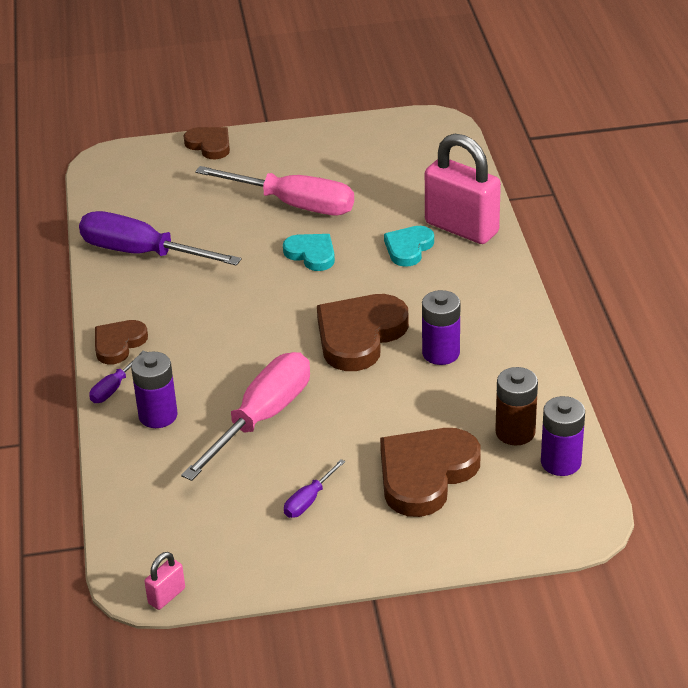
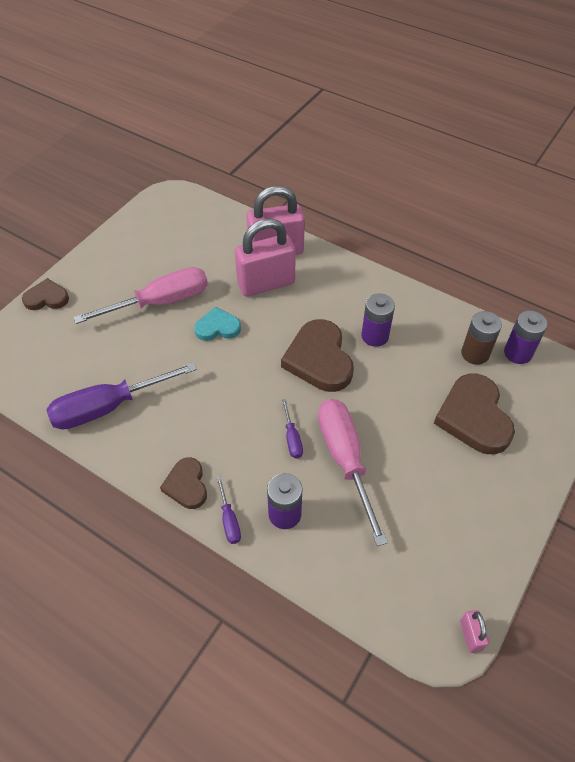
camera: 50 degrees left, 15 degrees up
purple screwdriver [284,459,345,518] -> purple screwdriver moved to [282,399,303,458]
turquoise heart [384,226,434,267] -> pink padlock [235,218,296,297]

